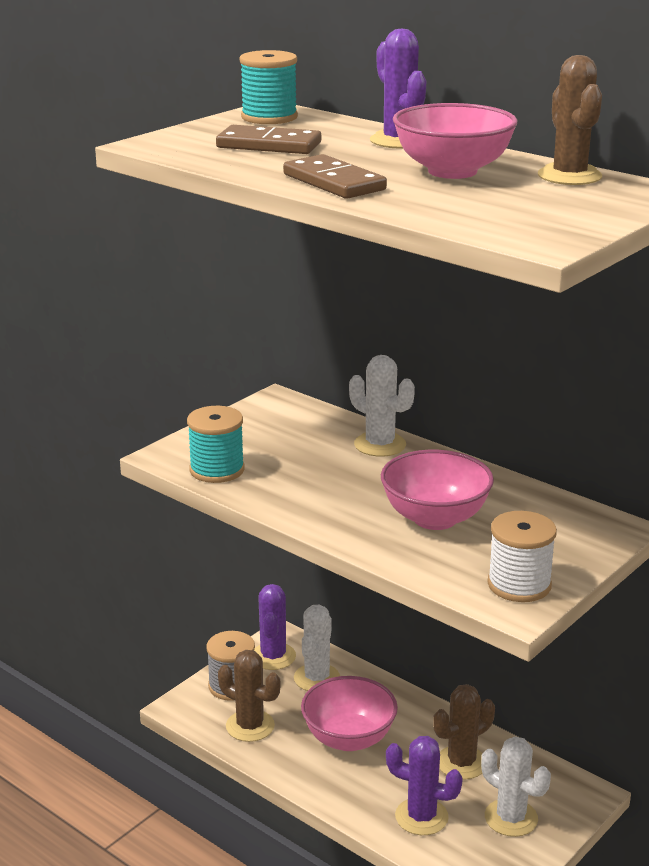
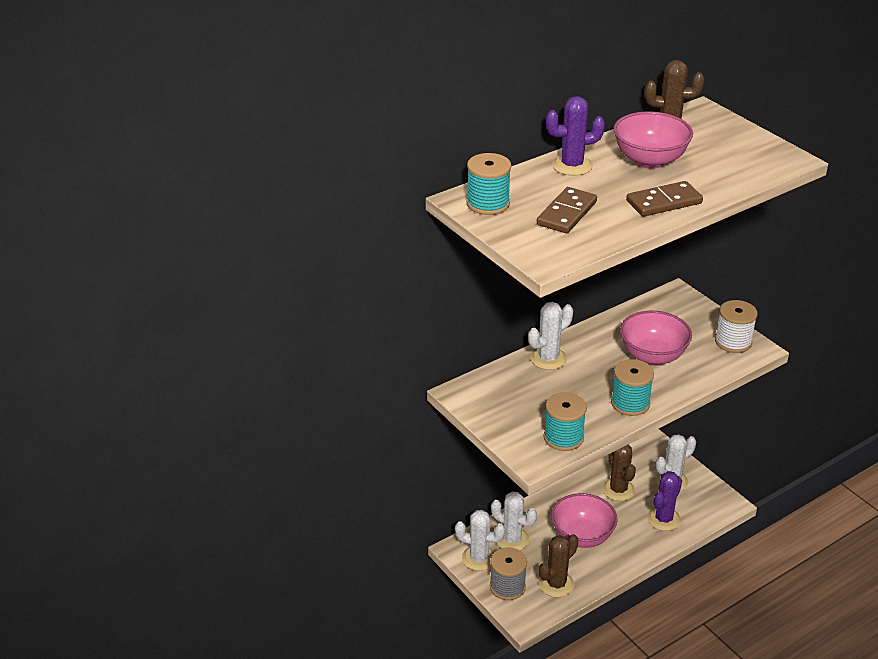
camera: 75 degrees left, 10 degrees up
purple cactus [254,584,296,670] -> white cactus [455,510,505,571]
none -> turquoise spool [611,359,654,416]

